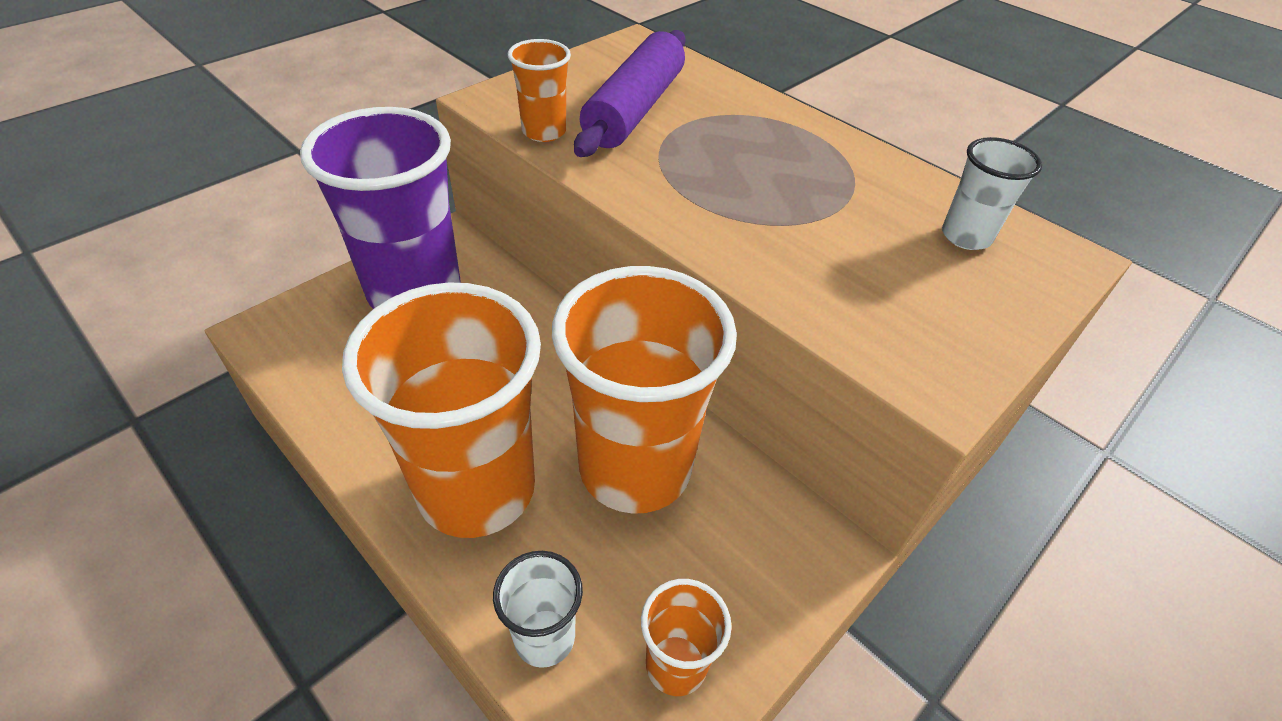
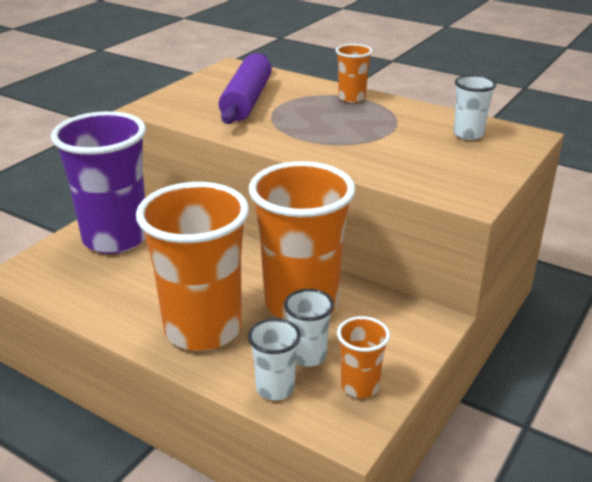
camera: 10 degrees left, 15 degrees down
orange cup [508,39,571,142] -> orange cup moved to [336,44,373,103]
none -> white cup [284,289,334,367]

